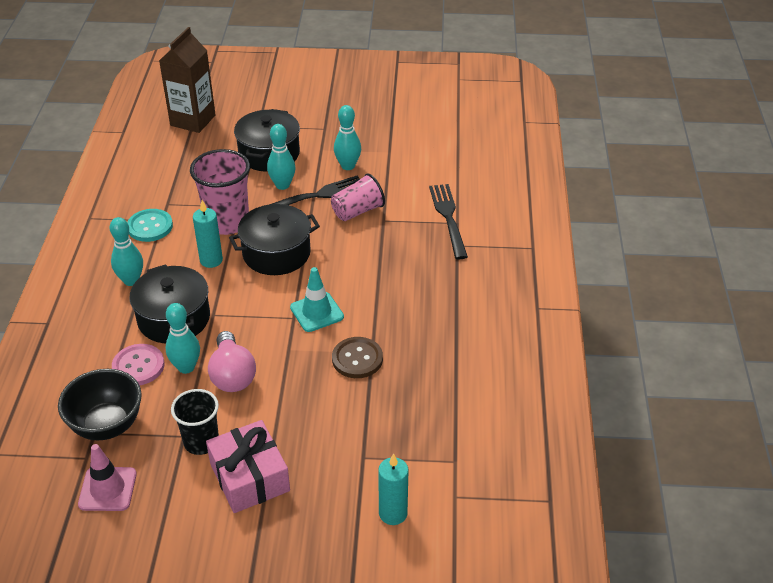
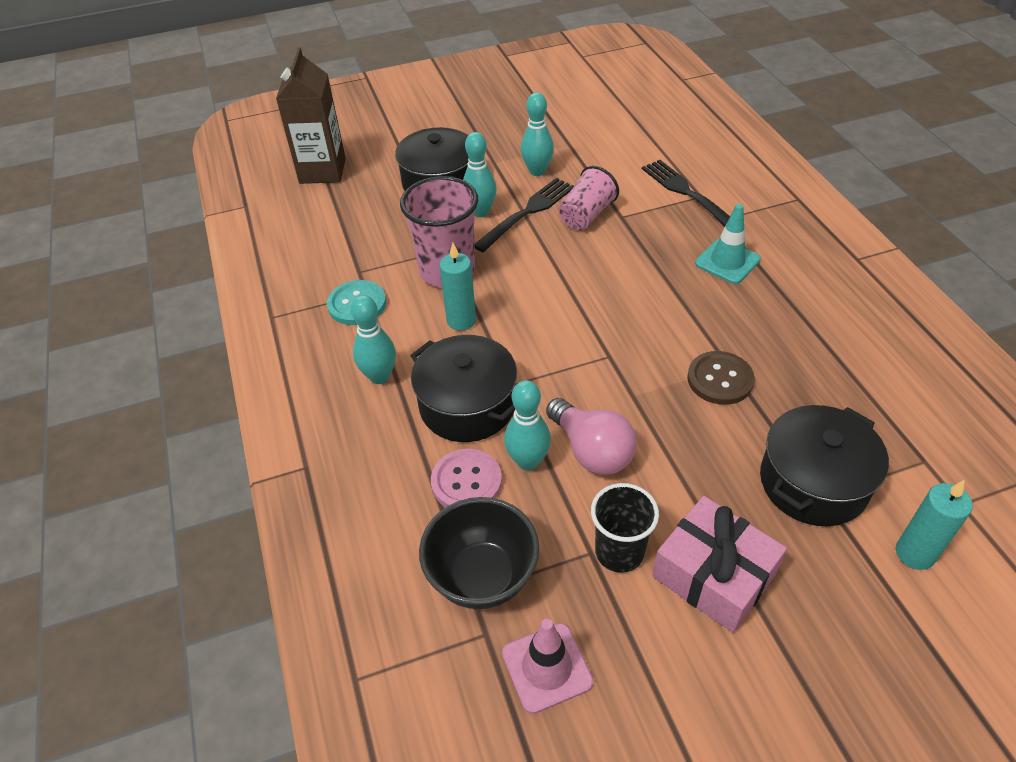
camera: 20 degrees left, 5 degrees up
black pot [229,204,320,275] -> black pot moved to [760,405,889,526]
turquoise traffic cone [290,267,344,332] -> turquoise traffic cone moved to [695,204,761,284]

